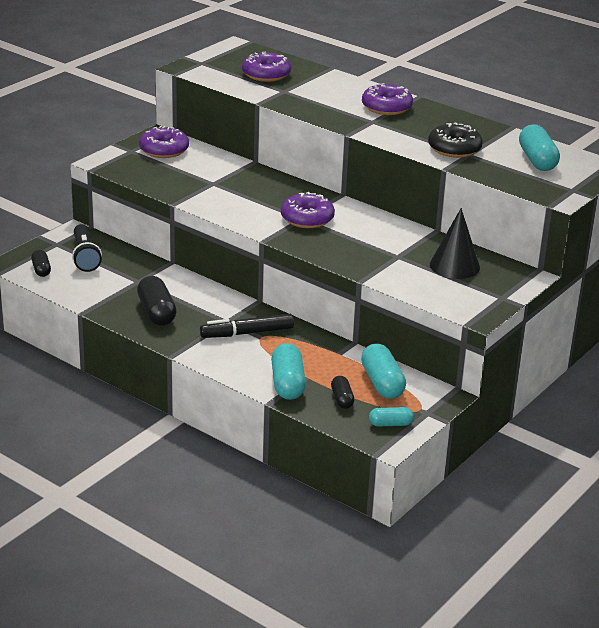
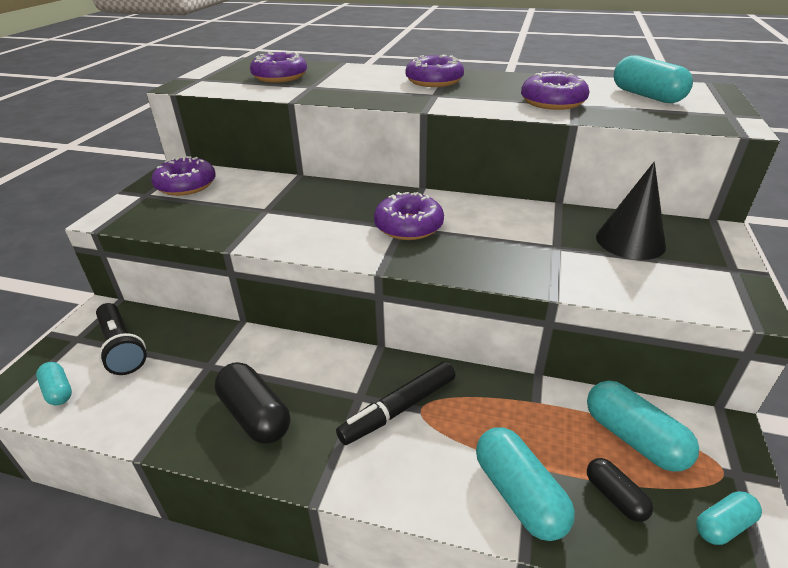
camera: 20 degrees left, 5 degrees up
black capsule [31,250,51,277] -> turquoise capsule [36,362,72,405]
black donut [428,122,483,158] -> purple donut [521,71,589,110]

